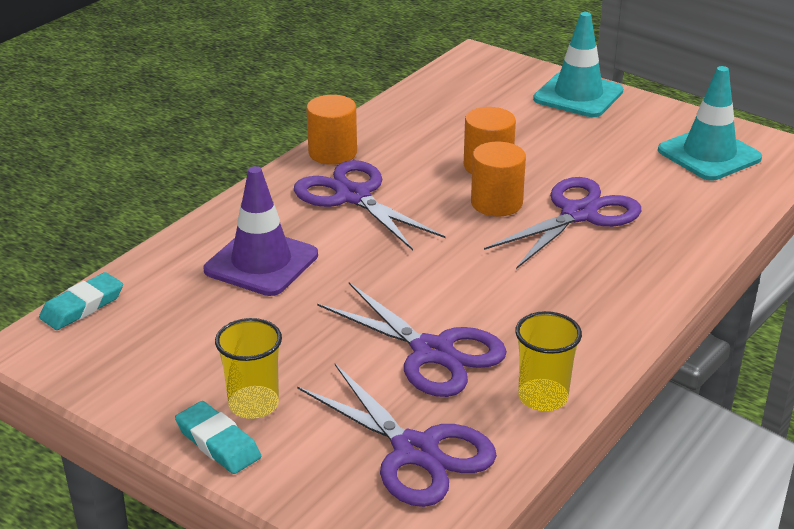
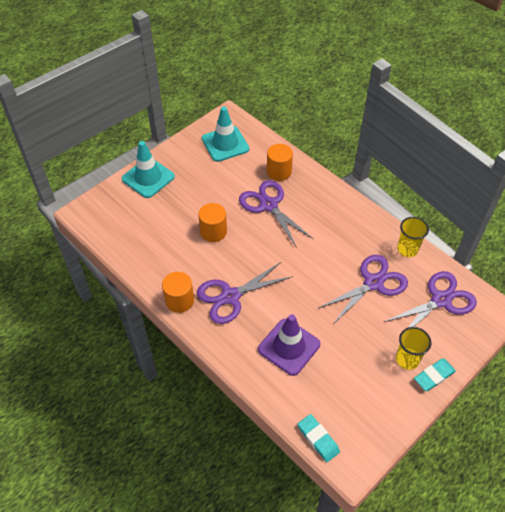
camera: 80 degrees left, 20 degrees up
orange cylinder [471,142,526,216] -> orange cylinder moved to [267,144,293,181]

